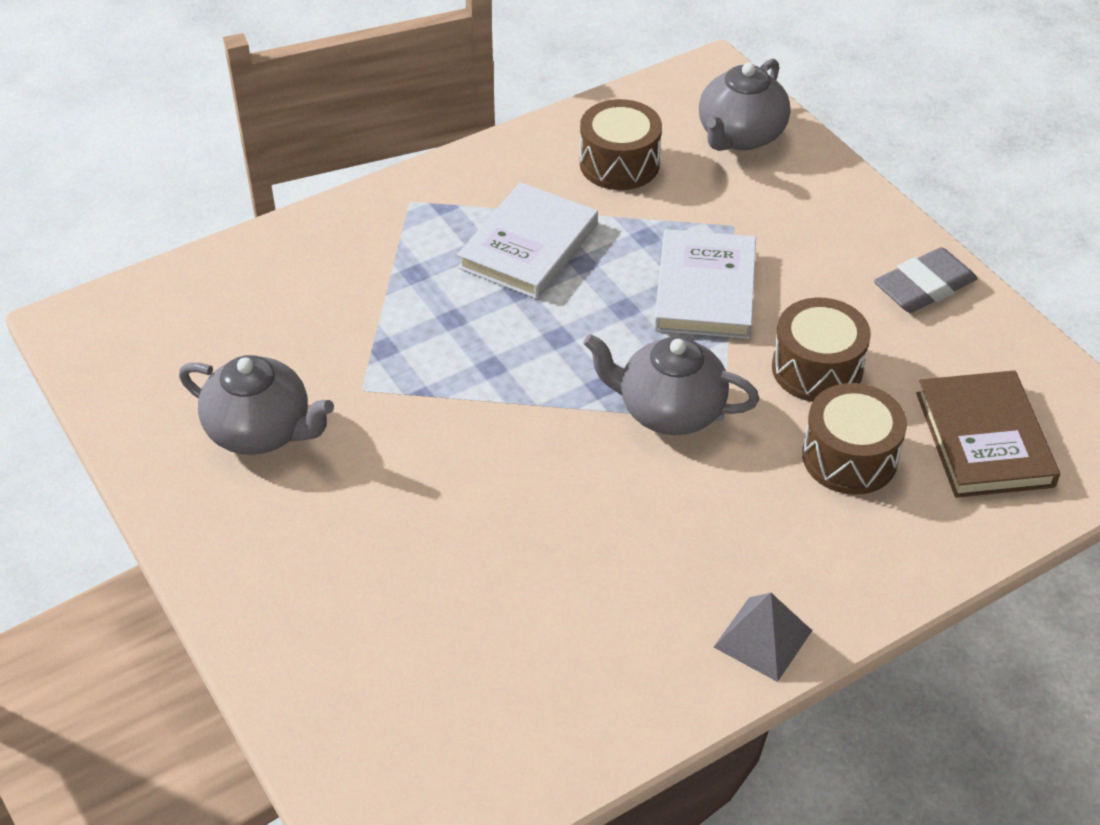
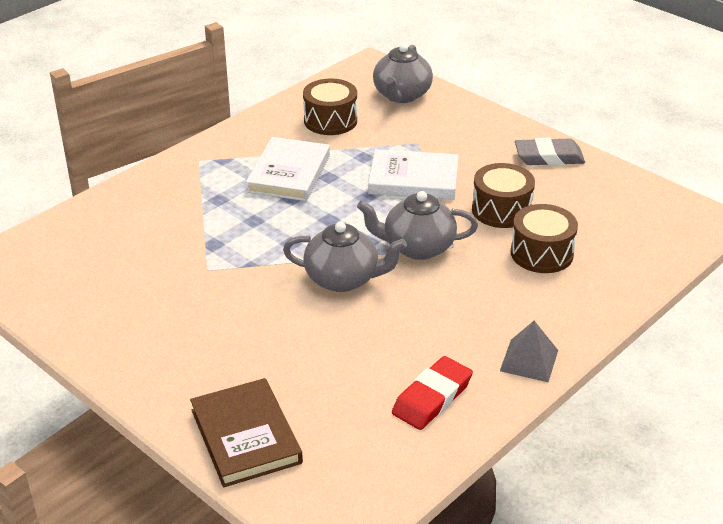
camera: 15 degrees left, 10 degrees down
grey teapot [179,355,334,455] -> grey teapot moved to [283,222,407,292]
white book [654,229,756,339] -> white book turned 75 degrees counterclockwise [368,149,459,200]
grey eraser [874,247,978,313] -> grey eraser turned 45 degrees clockwise [515,138,585,166]
brown book [916,370,1060,498] -> brown book moved to [190,378,303,487]
none -> red eraser [392,356,473,430]

